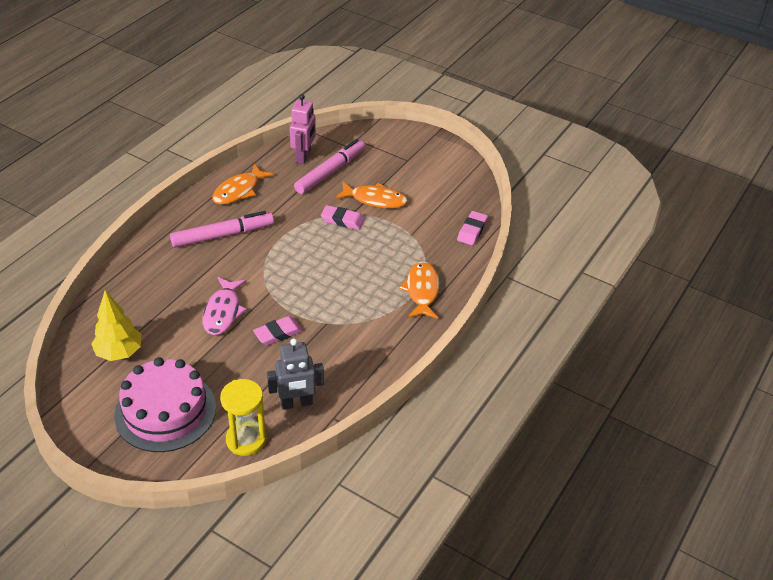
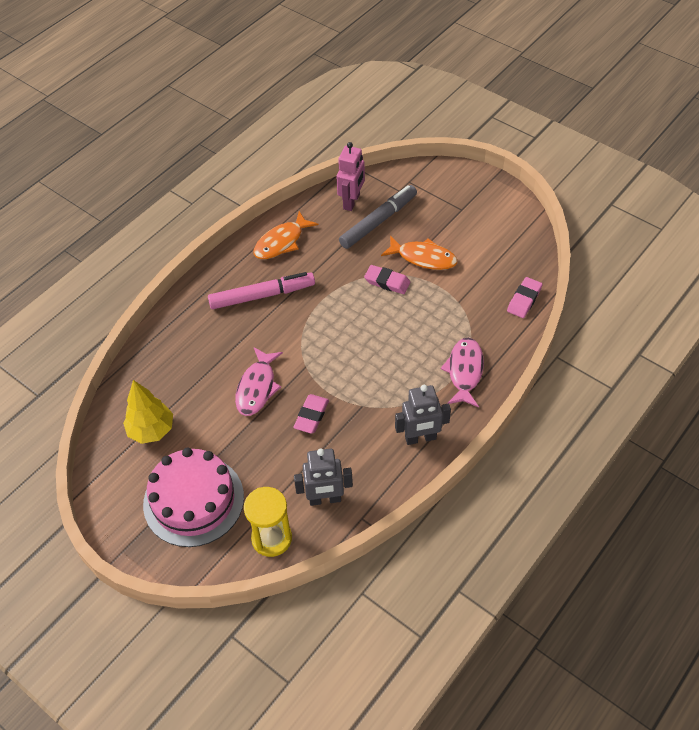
camera: 10 degrees right, 10 degrees up
pink eraser [253,316,303,345] -> pink eraser turned 45 degrees counterclockwise [293,394,329,434]
pink marker [294,139,365,194] -> grey marker [339,185,417,249]
orange fish [399,261,440,319] -> pink fish [441,337,484,407]
none -> grey robot [395,385,451,445]

